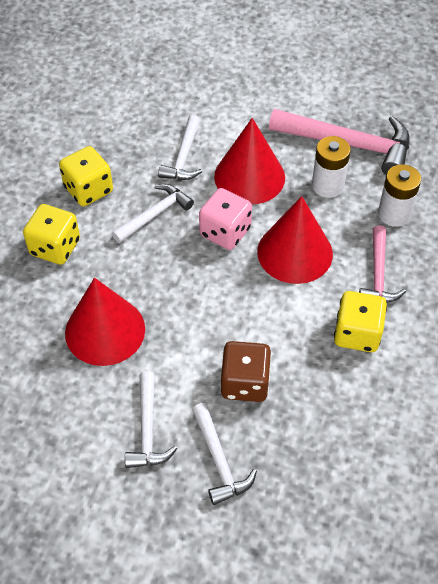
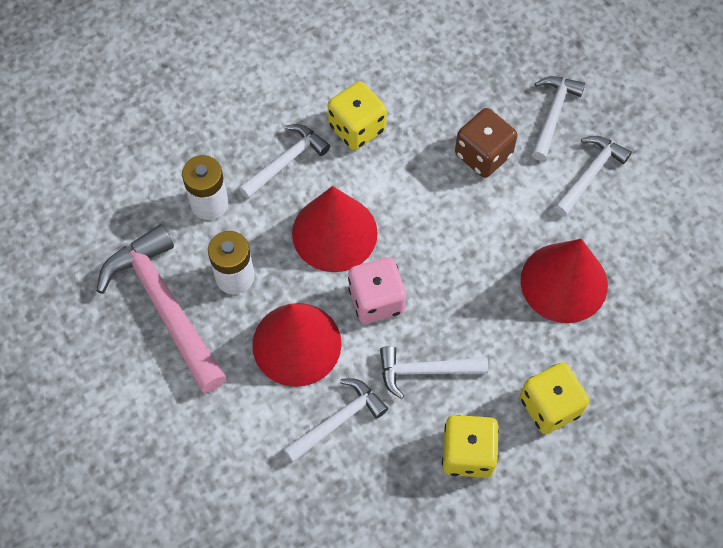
camera: 140 degrees left, 10 degrees up
pink hammer [359,225,406,303] -> white hammer [239,124,330,199]

